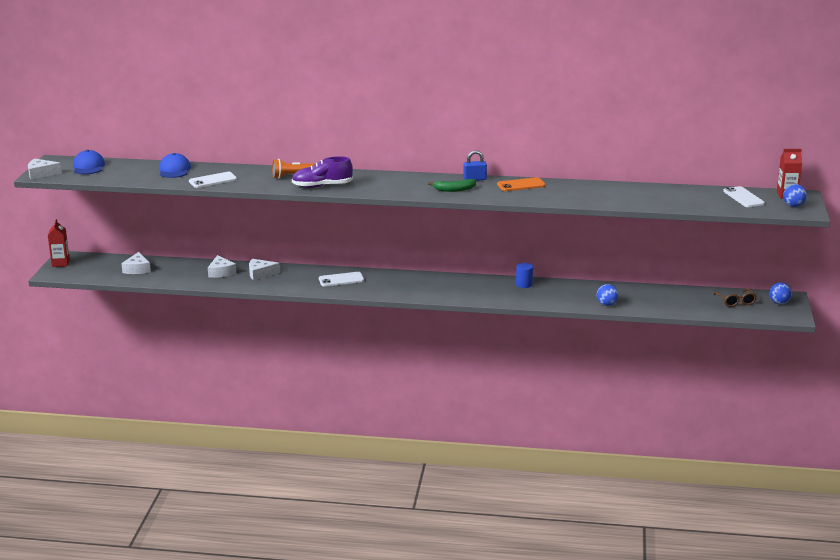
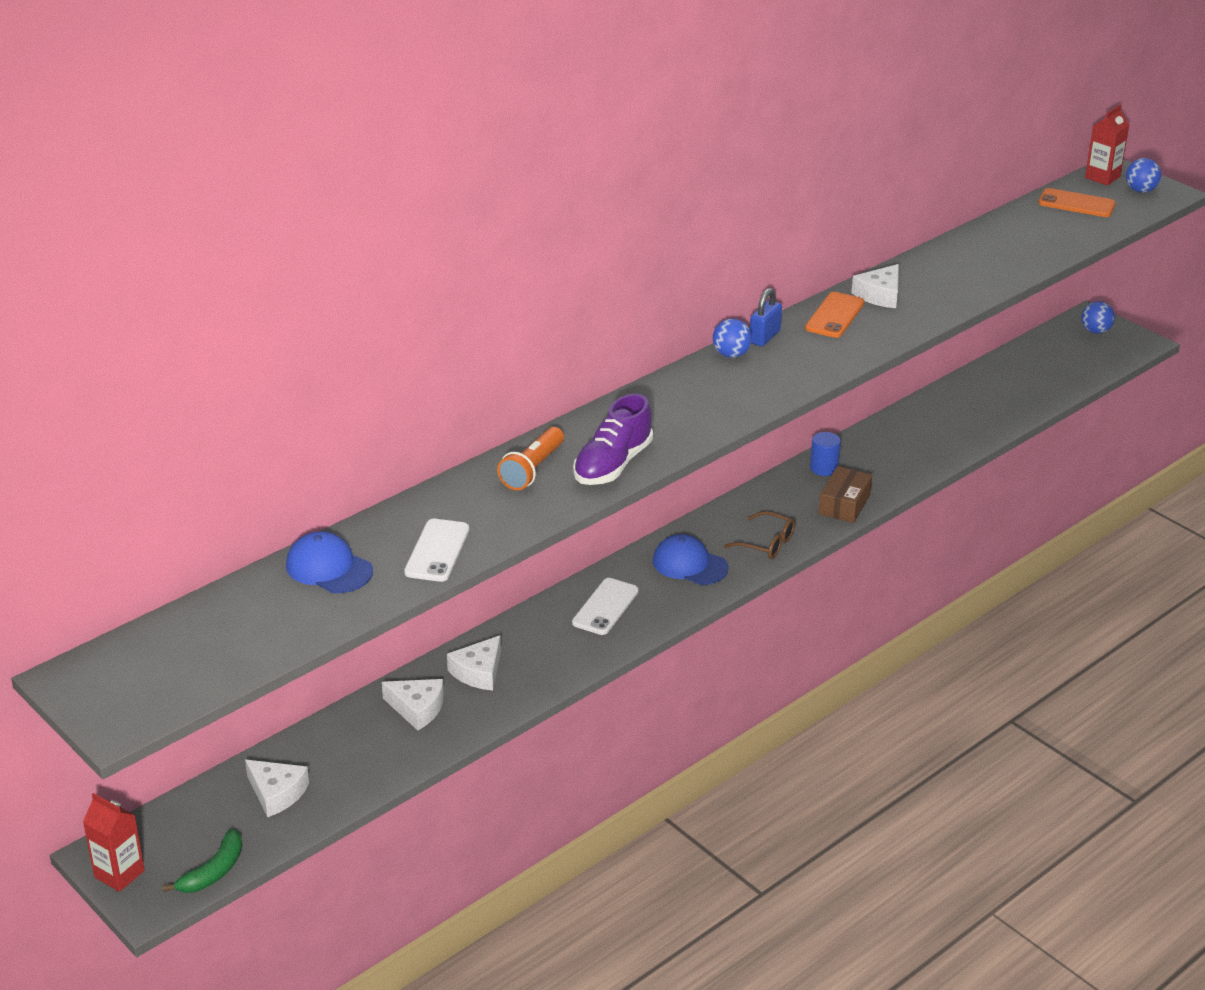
camera: 50 degrees left, 10 degrees up
white cheese [28,158,61,179] -> white cheese moved to [851,264,899,308]
blue cap [73,150,105,174] -> blue cap moved to [653,534,729,585]
green banana [428,179,476,192] -> green banana moved to [162,828,243,893]
blue ball [597,284,619,306] -> blue ball moved to [713,319,752,358]
brown glasses [713,289,757,307] -> brown glasses moved to [724,511,795,559]
white phone [723,186,765,207] -> orange phone [1038,188,1116,217]
none -> brown box [819,466,872,523]

